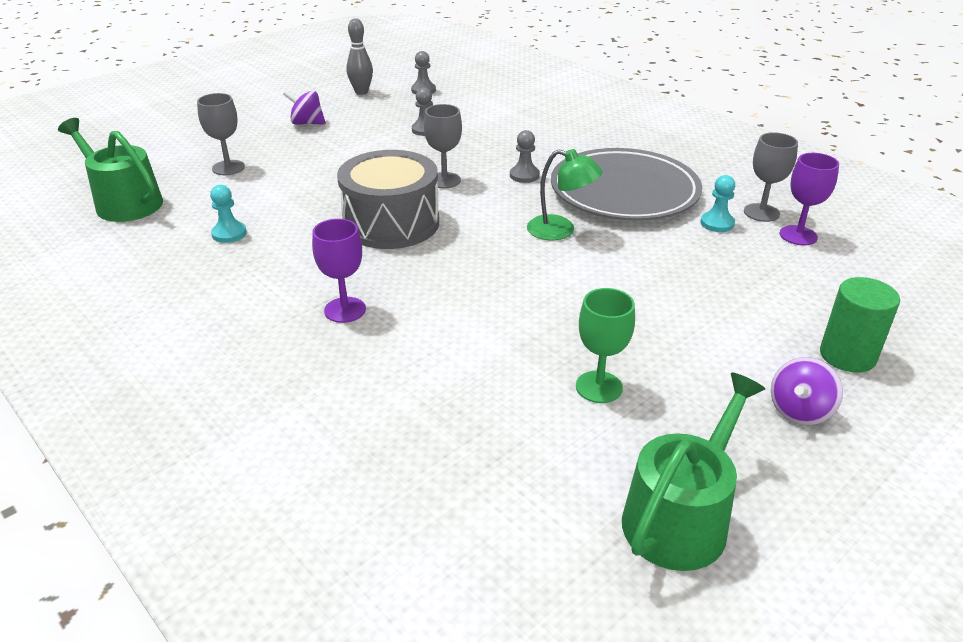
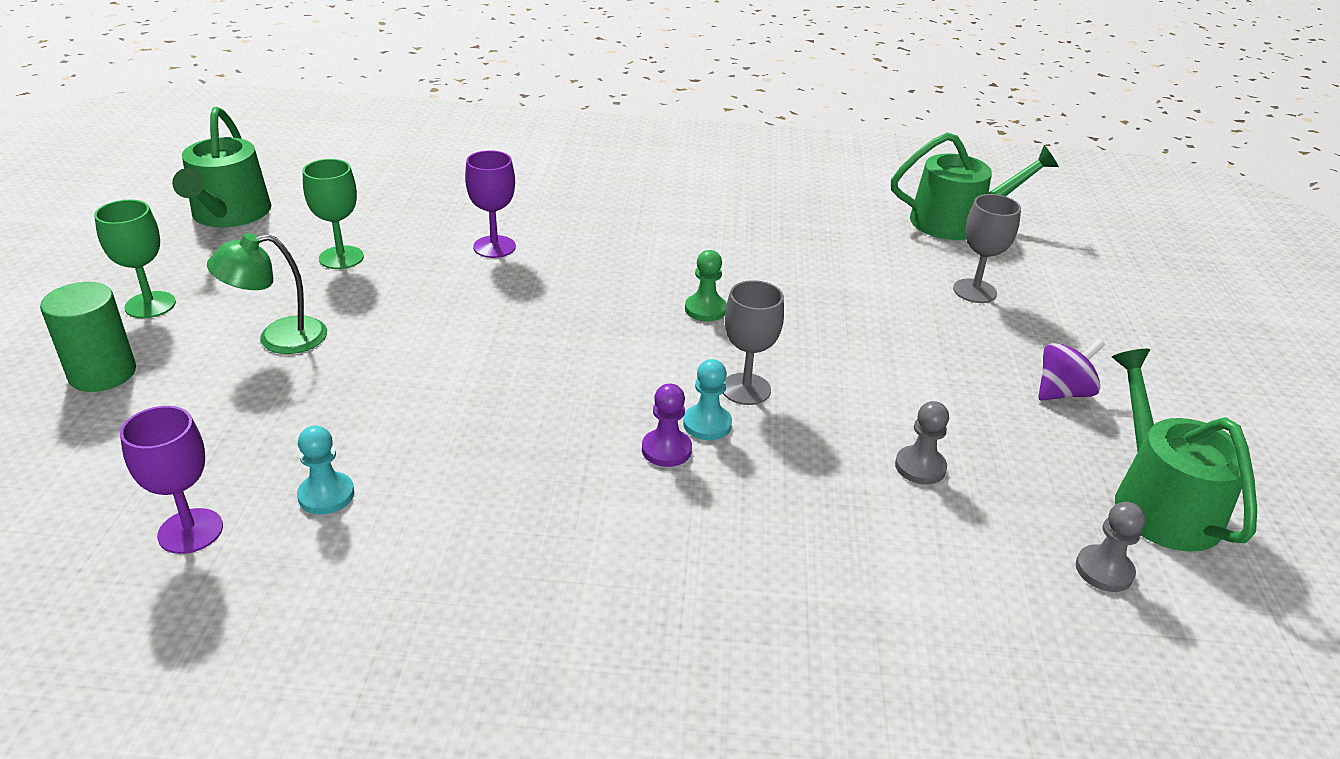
camera: 135 degrees right, 0 degrees up
turquoise pawn [210,185,247,243] -> turquoise pawn moved to [683,359,732,440]
purple goblet [312,219,366,323] -> purple goblet moved to [465,150,516,258]
grey drum [337,150,439,249] -> green pawn [685,250,727,321]
grey bowling pin [347,18,373,95] -> green watering can [1112,349,1257,552]
grey pawn [510,130,540,183] -> purple pawn [642,383,692,467]
green lamp [527,149,603,240] -> green lamp moved to [207,233,327,354]
grey plate [551,148,702,221] -> none
grey goblet [744,132,798,222] -> none
purple spinning top [771,357,843,425] -> green goblet [94,200,176,318]

